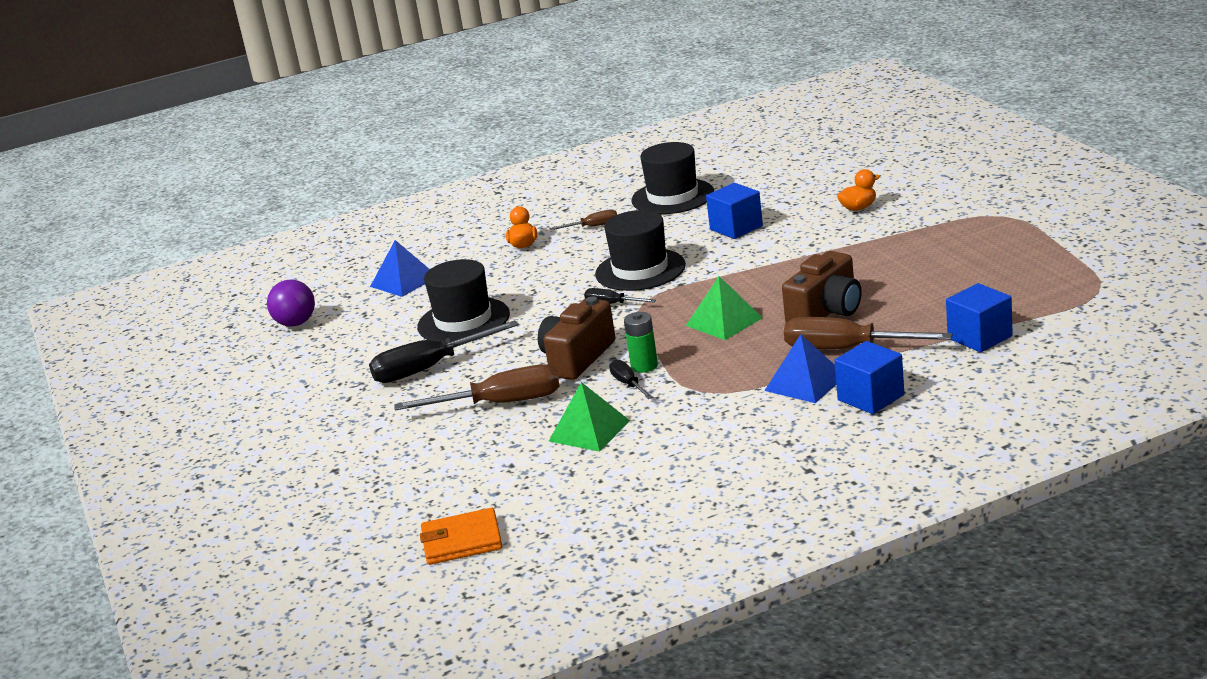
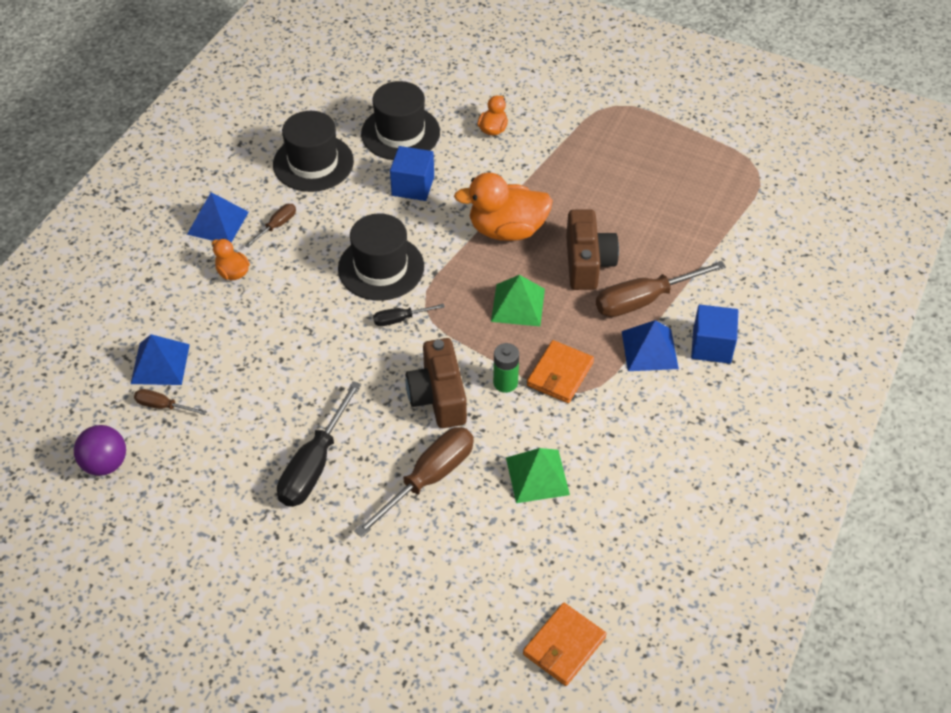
camera: 45 degrees left, 25 degrees up
black hat [417,259,510,342] -> black hat moved to [361,81,440,160]
black screwdriver [609,359,653,399] -> none
blue cube [946,283,1013,352] -> none
none -> brown screwdriver [134,389,207,415]
none -> blue pyramid [187,192,249,243]
none -> orange duck [454,173,553,241]
none -> orange wallet [527,340,594,403]

